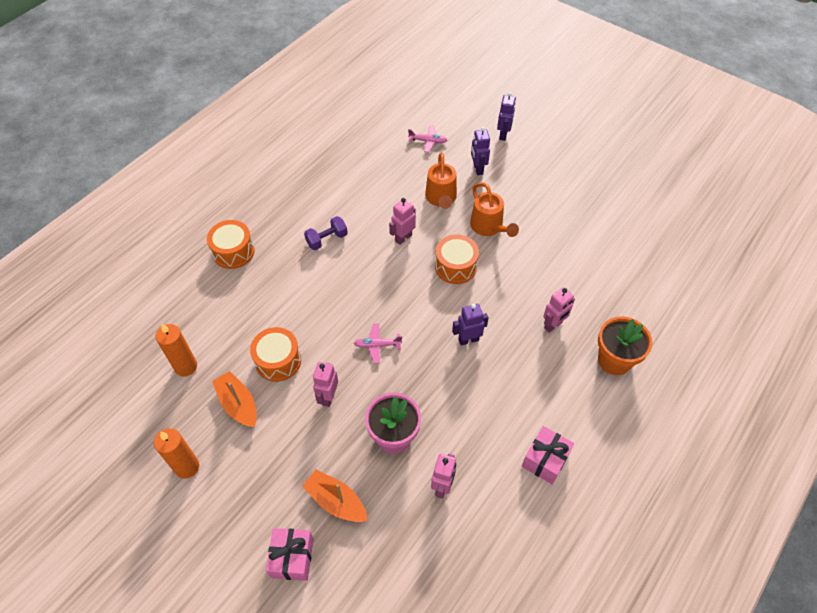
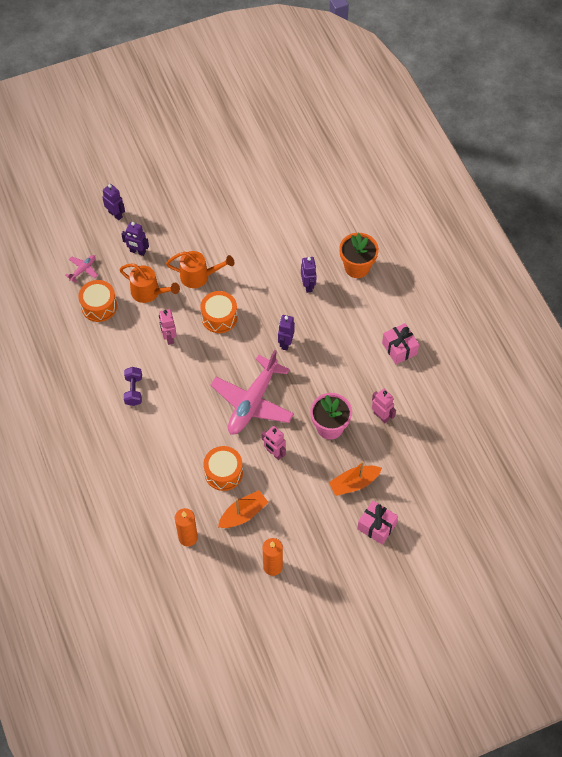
camera: 60 degrees left, 5 degrees up
orange drum [207,220,255,269] -> orange drum moved to [78,280,117,322]
orange boat [212,371,257,428] -> orange boat turned 150 degrees clockwise [218,490,268,528]
pink plane [354,323,402,364] -> pink plane [211,350,294,434], size x2.36
pink robot [543,287,575,333] -> purple robot [301,257,317,293]

